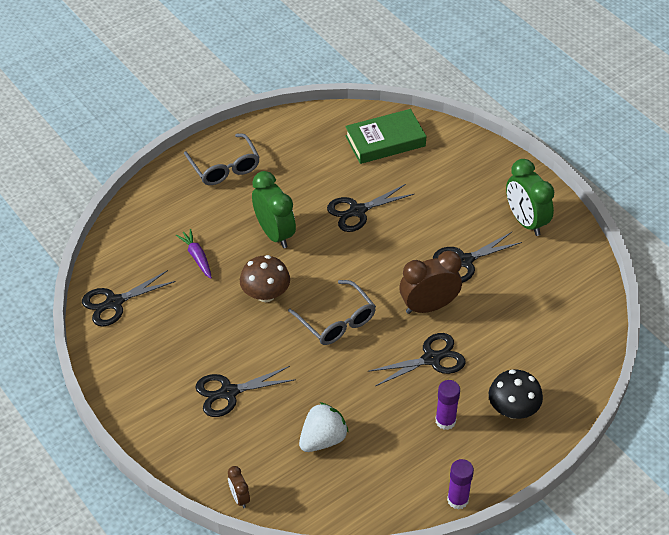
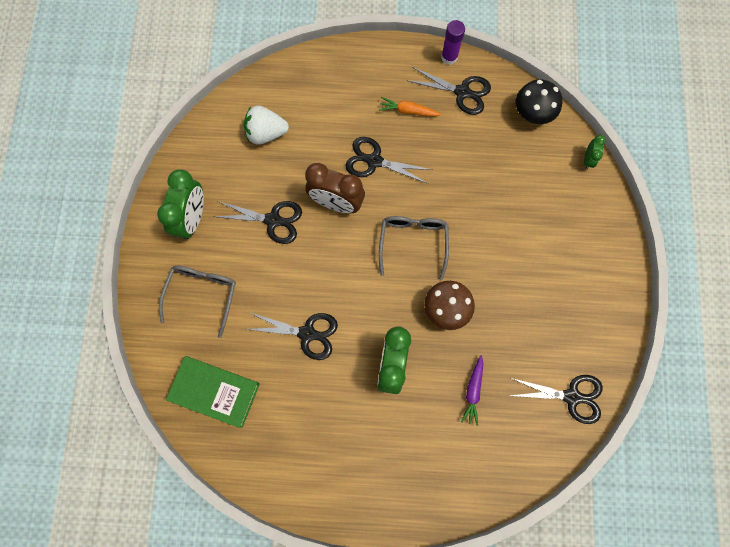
camera: 140 degrees left, 25 degrees up
grey glasses [184,133,260,185] -> grey glasses moved to [159,265,236,338]
black scissors [195,366,296,417] -> black scissors moved to [407,67,491,115]
brown clock [228,466,250,508] -> green clock [584,135,606,169]
white strawberry [299,402,349,452] -> white strawberry moved to [244,106,289,144]
purple glue stick [435,380,460,430] -> orange carrot [379,97,441,117]
black mushroom [489,370,543,419] -> black mushroom moved to [516,79,562,124]

